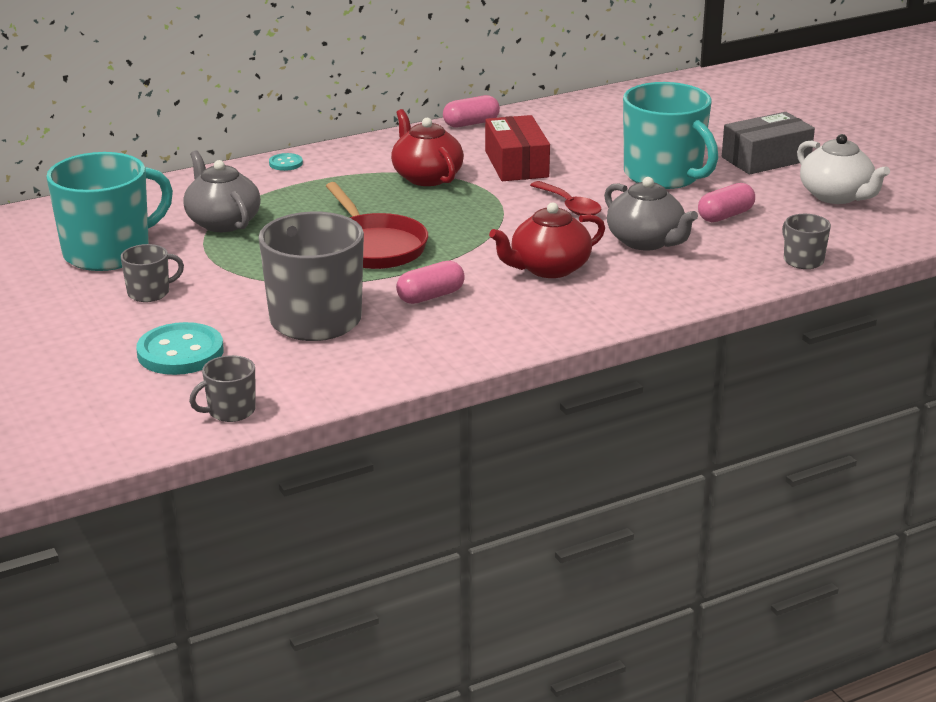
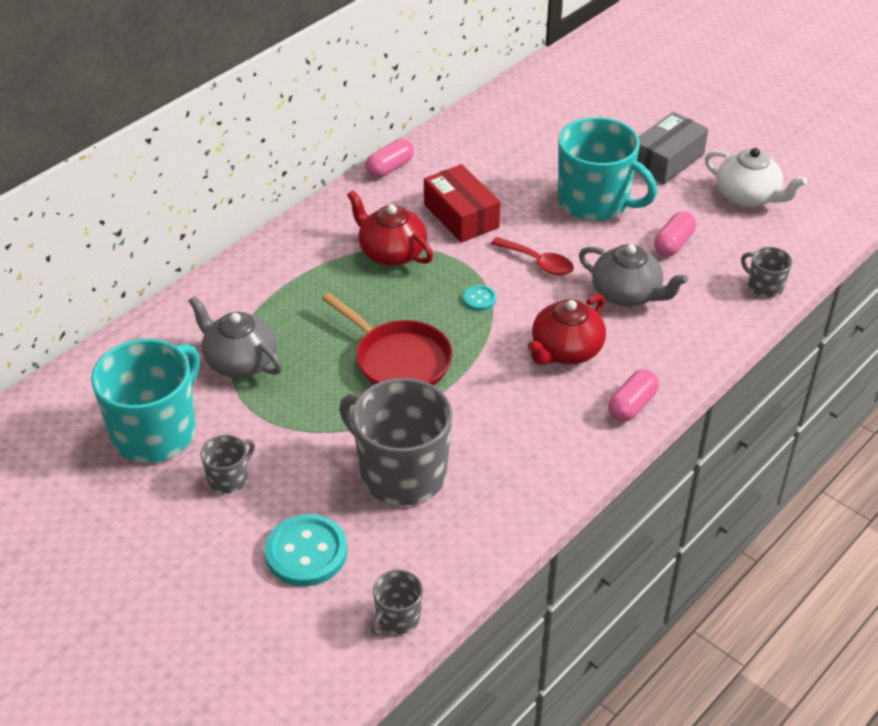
camera: 20 degrees left, 15 degrees up
turquoise button [269,153,303,171] -> turquoise button moved to [463,285,496,311]
pink capsule [396,261,465,304] -> pink capsule moved to [608,369,659,422]

